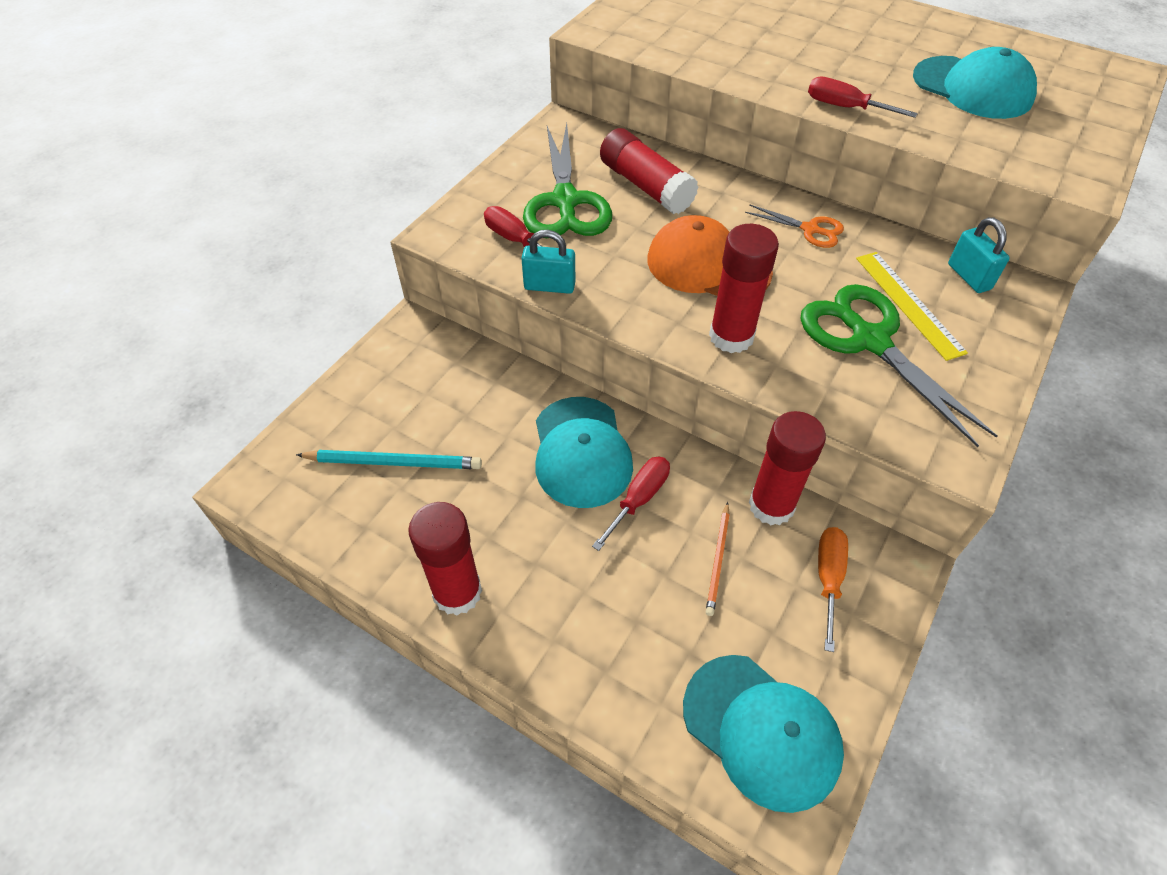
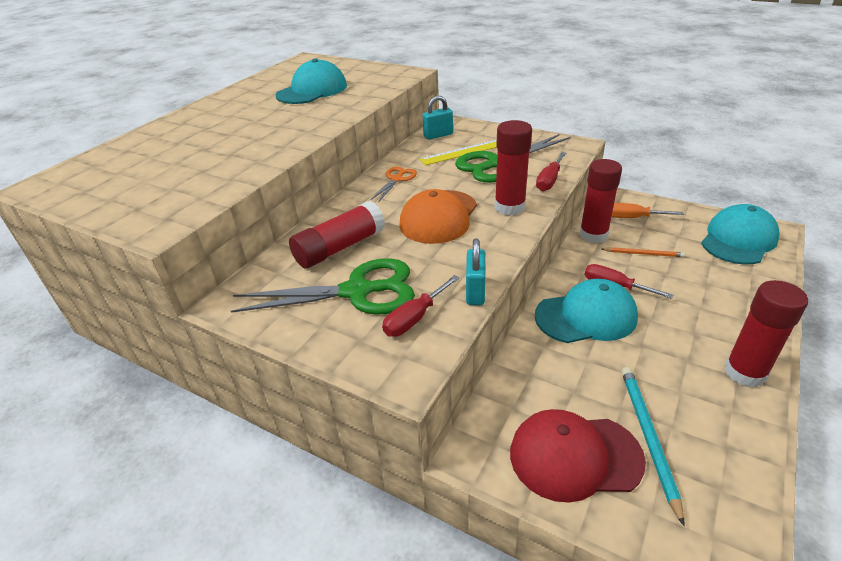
camera: 90 degrees left, 15 degrees down
red screwdriver [808,76,918,118] -> red screwdriver moved to [536,152,566,191]
none -> red cap [510,409,646,503]

